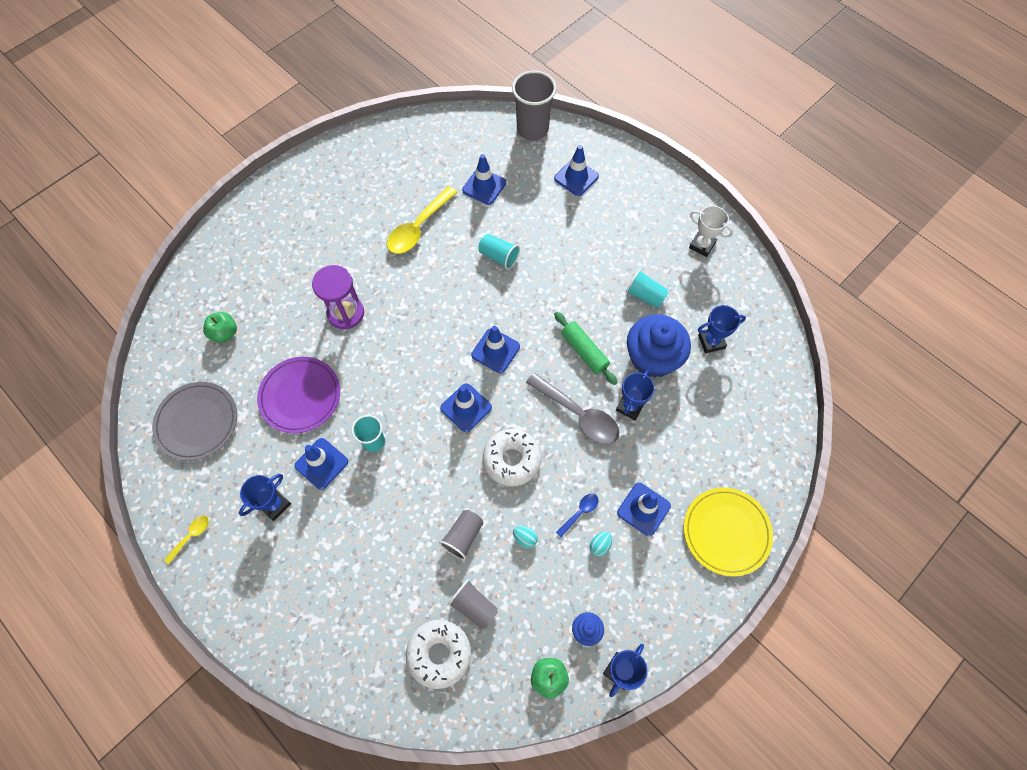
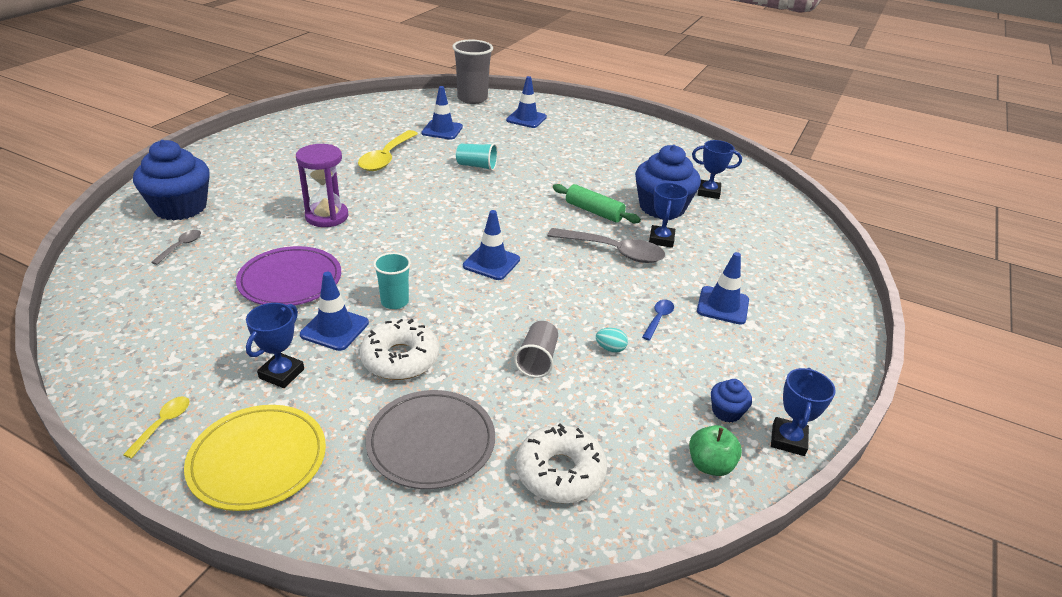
camera: 20 degrees left, 30 degrees down
grey plate [152,382,237,461] -> grey plate moved to [366,390,495,489]
green apple [203,312,237,343] -> grey spoon [151,230,201,265]
grey cup [448,579,498,629] -> none
blue traffic cone [471,326,520,373] -> none
white donut [483,429,541,486] -> white donut moved to [360,319,439,380]
turquoise egg [590,532,612,557] -> none
turquoise cup [626,269,669,308] -> none
yellow plate [684,488,773,577] -> yellow plate moved to [184,405,326,511]
white trophy [689,206,733,257] -> none
blue trophy [698,305,746,353] -> blue trophy turned 45 degrees clockwise [692,140,742,199]
none -> blue cupcake [133,140,210,220]

